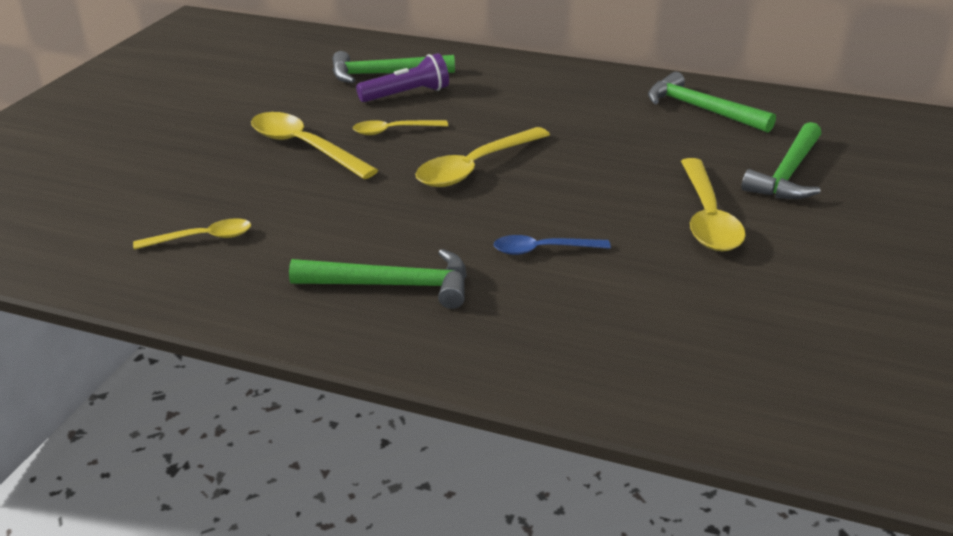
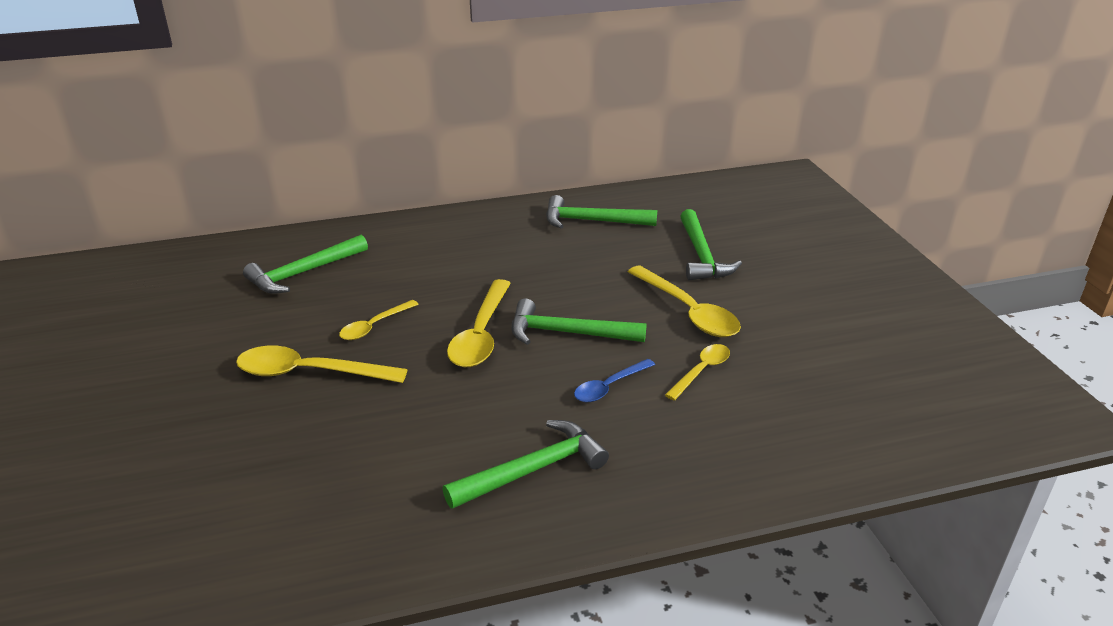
camera: 35 degrees left, 0 degrees up
yellow spoon [133,218,251,250] -> yellow spoon moved to [665,344,730,401]
purple flashlight [356,53,449,102] -> none
none -> green hammer [512,299,647,345]

